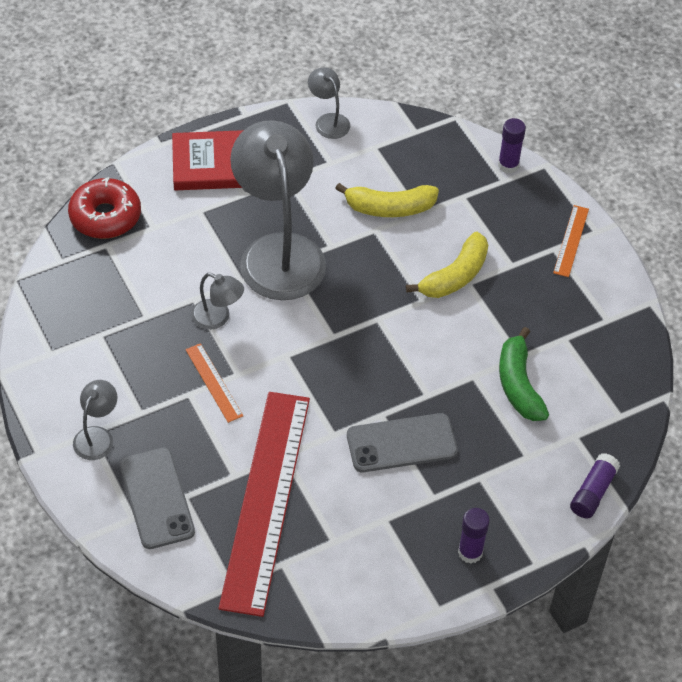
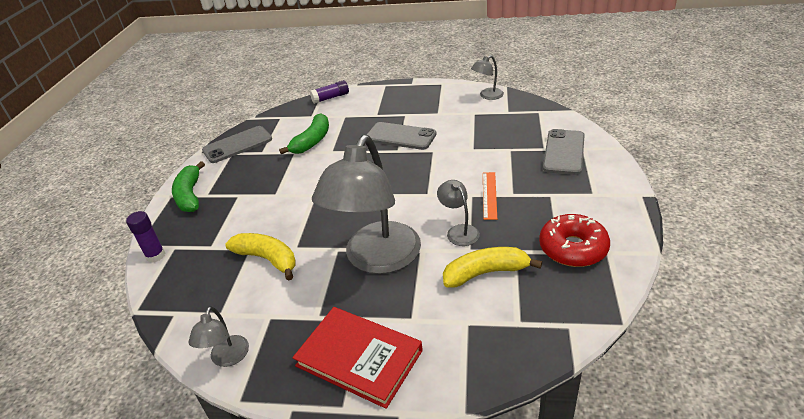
camera: 140 degrees left, 15 degrees down
red donut [68,177,141,239] -> red donut moved to [539,214,610,267]
grey lamp [73,380,117,460] -> grey lamp moved to [471,55,504,100]
red ruler [219,392,310,617] -> none
yellow banana [406,232,488,298] -> yellow banana moved to [443,247,542,288]
purple glue stick [458,508,490,564] -> none
orange ruler [553,205,589,277] -> green banana [172,161,205,212]
none -> grey phone [202,126,272,163]

